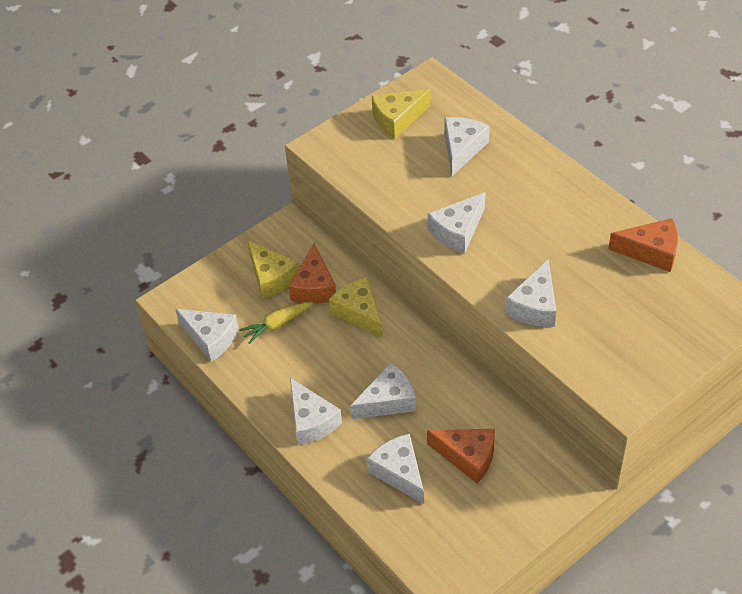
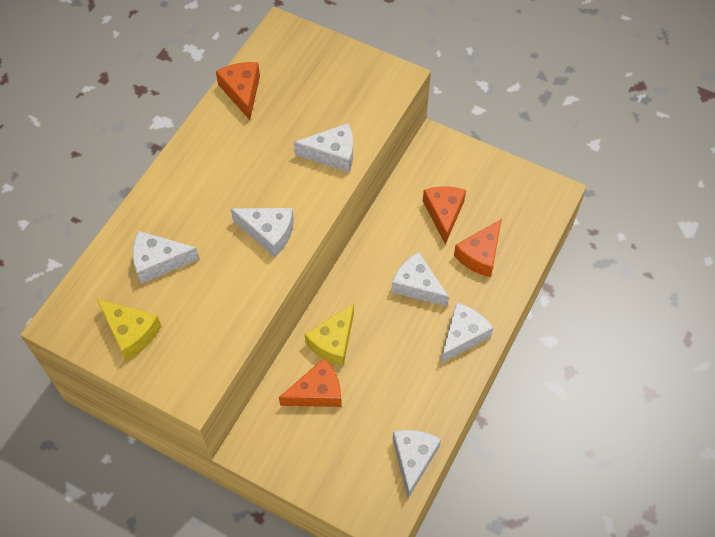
camera: 115 degrees left, 10 degrees up
yellow carrot [239,302,313,344] -> none
yellow cheese [247,240,299,299] -> none
white cheese [366,434,424,504] -> orange cheese [454,219,502,277]

